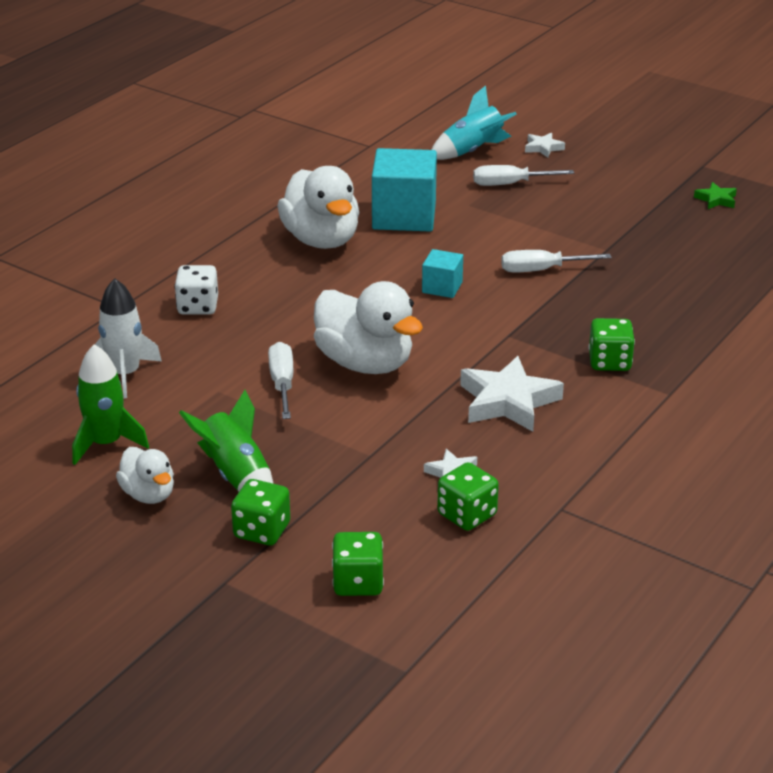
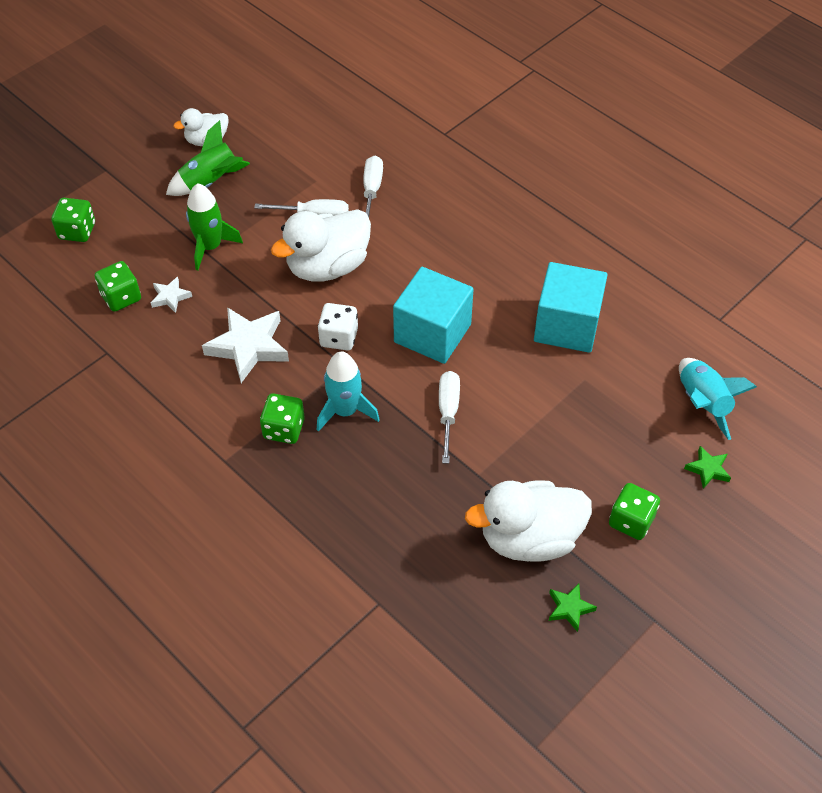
camera: 100 degrees right, 20 degrees up
green rocket [72,344,149,465] -> green rocket moved to [186,183,243,270]
white rocket [95,279,162,398] -> none
white dice [175,265,218,315] -> white dice moved to [318,303,358,350]
green dice [231,479,290,545] -> green dice moved to [609,483,660,540]
white duck [278,166,359,249] -> white duck moved to [465,480,592,562]
turquoise cube [422,249,463,298] -> turquoise cube [393,267,474,364], size x1.96
white screwdriver [473,165,574,186] -> white screwdriver moved to [363,156,383,217]
white star [525,133,565,158] -> green star [684,446,731,489]
none -> turquoise rocket [317,351,380,432]

